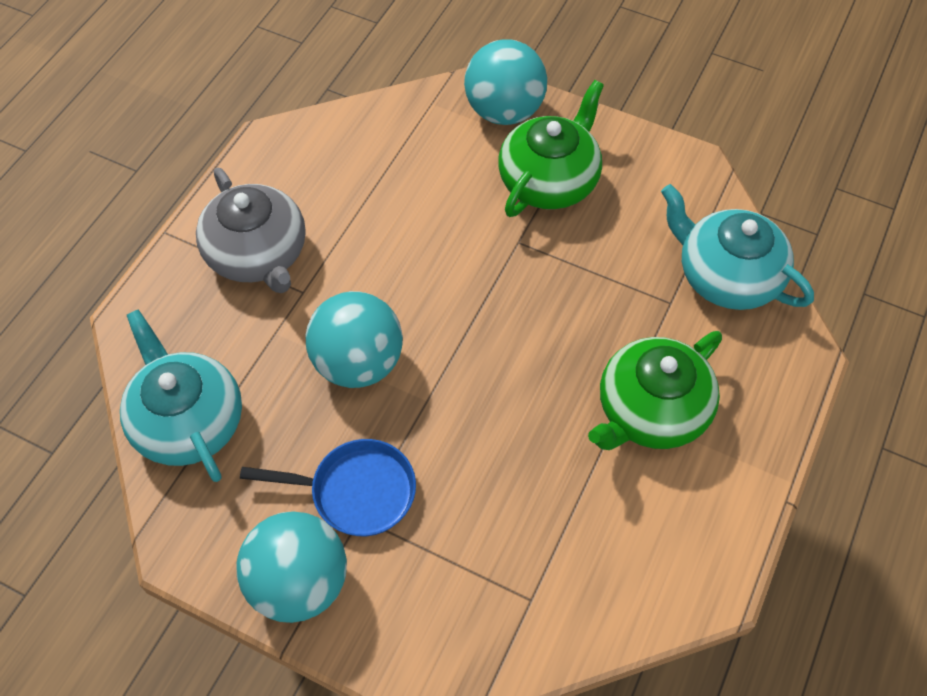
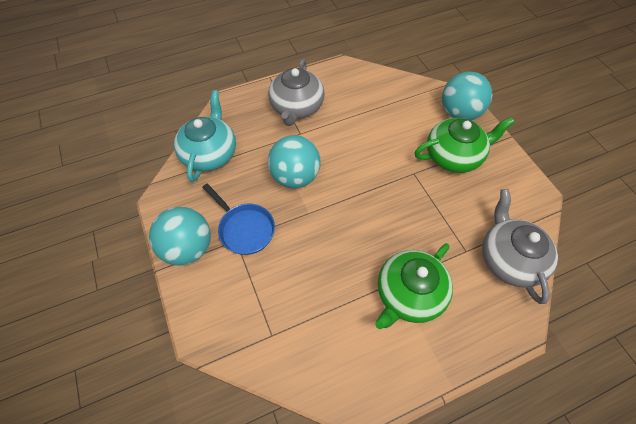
camera: 40 degrees right, 0 degrees up
green teapot [588,331,722,450] -> green teapot turned 45 degrees counterclockwise [375,243,453,329]
turquoise teapot [661,184,814,310] -> grey teapot [482,189,558,304]

